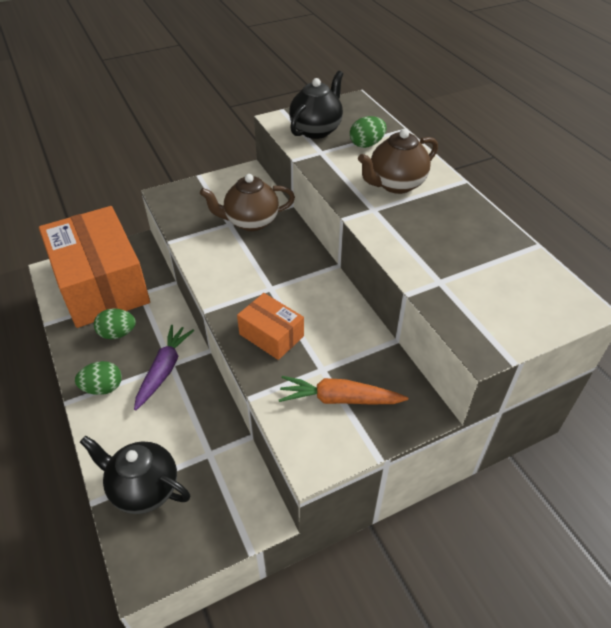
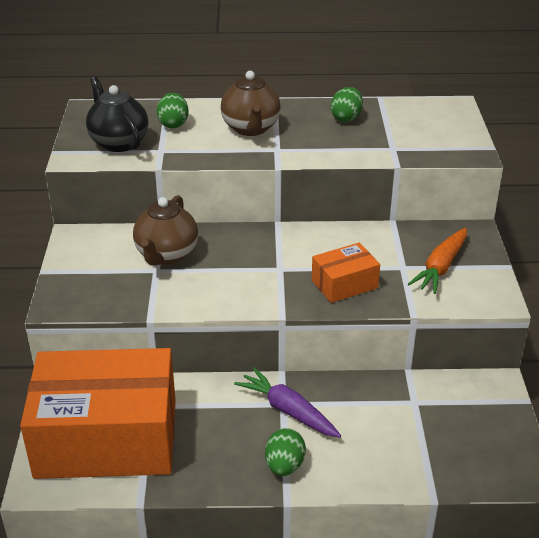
camera: 65 degrees left, 10 degrees down
black teapot [80,436,190,514] -> none
green egg [94,308,136,339] -> green egg moved to [331,87,363,122]

